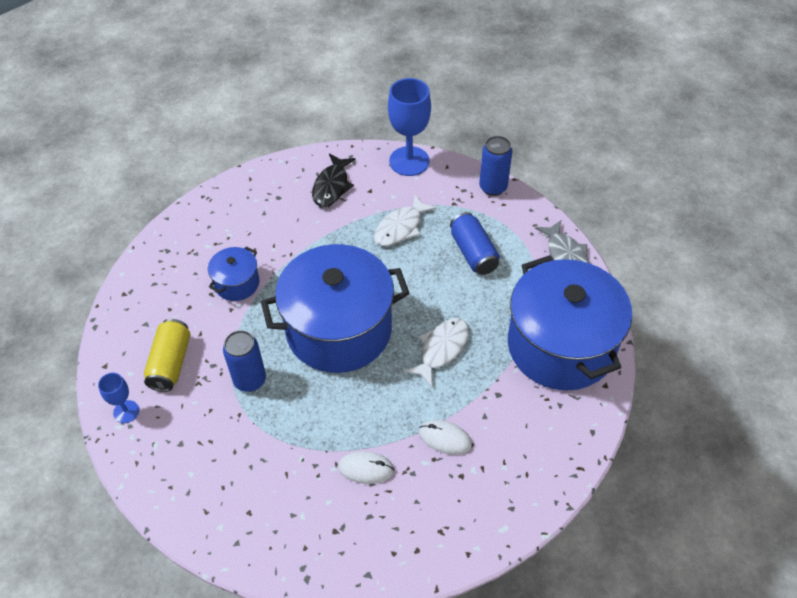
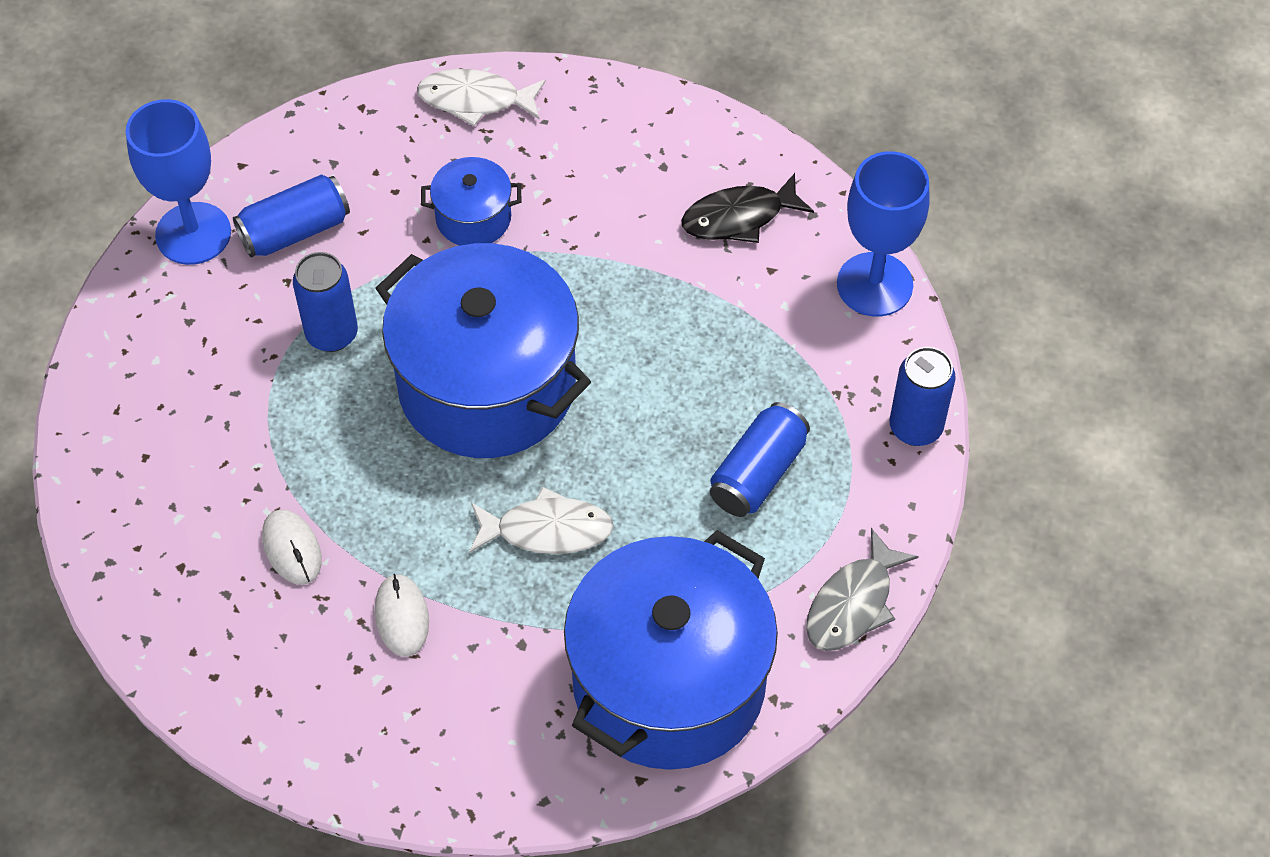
camera: 55 degrees right, 5 degrees up
blue goblet [98,373,139,423] -> blue goblet [126,99,231,265], size x1.95
yellow can [144,319,190,392] -> blue can [233,174,350,258]
white fish [374,195,437,246] -> white fish moved to [417,69,546,126]

